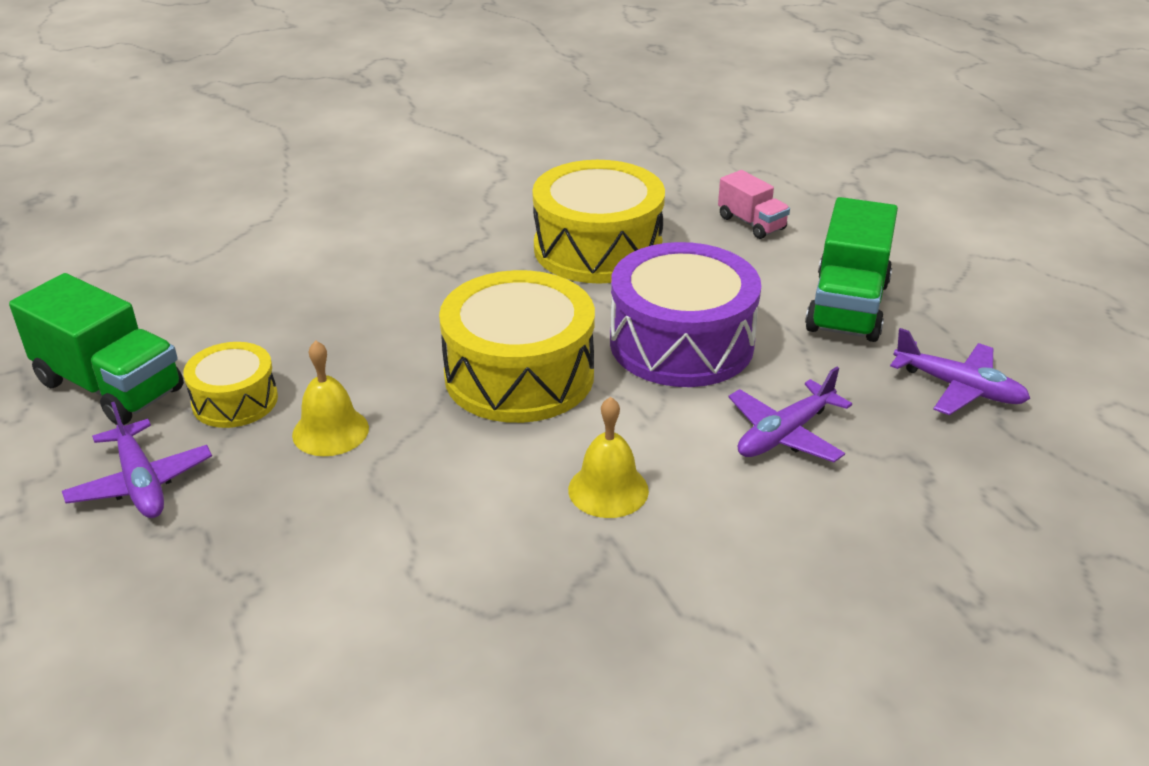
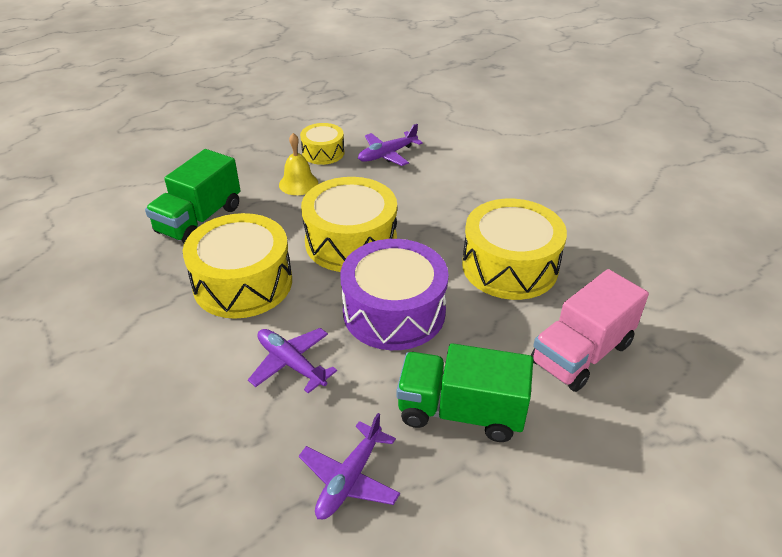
camera: 85 degrees right, 5 degrees up
green truck [9,273,184,425] -> green truck moved to [145,149,241,243]
purple plane [62,402,212,518] -> purple plane moved to [358,124,423,166]
yellow bell [568,397,649,518] -> yellow drum [183,213,292,319]
pink truck [718,170,790,239] -> pink truck [531,269,649,392], size x1.81

